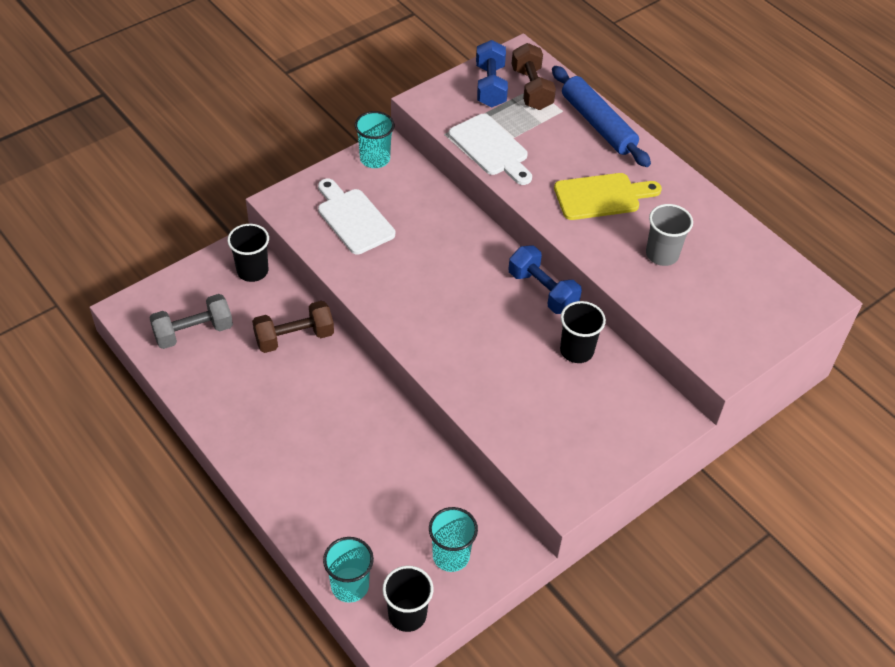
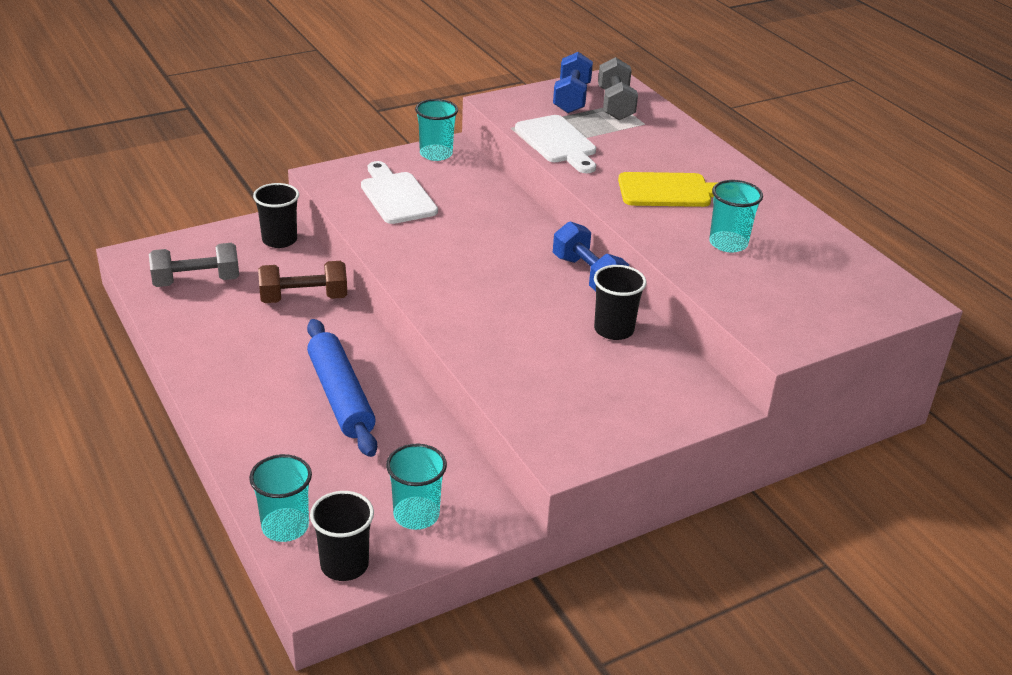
camera: 10 degrees right, 15 degrees down
brown dumbbell [512,43,556,110] -> grey dumbbell [598,57,638,120]
blue rolling pin [552,66,651,167] -> blue rolling pin moved to [307,319,377,457]
grey cup [646,204,693,266] -> turquoise cup [709,180,763,252]

